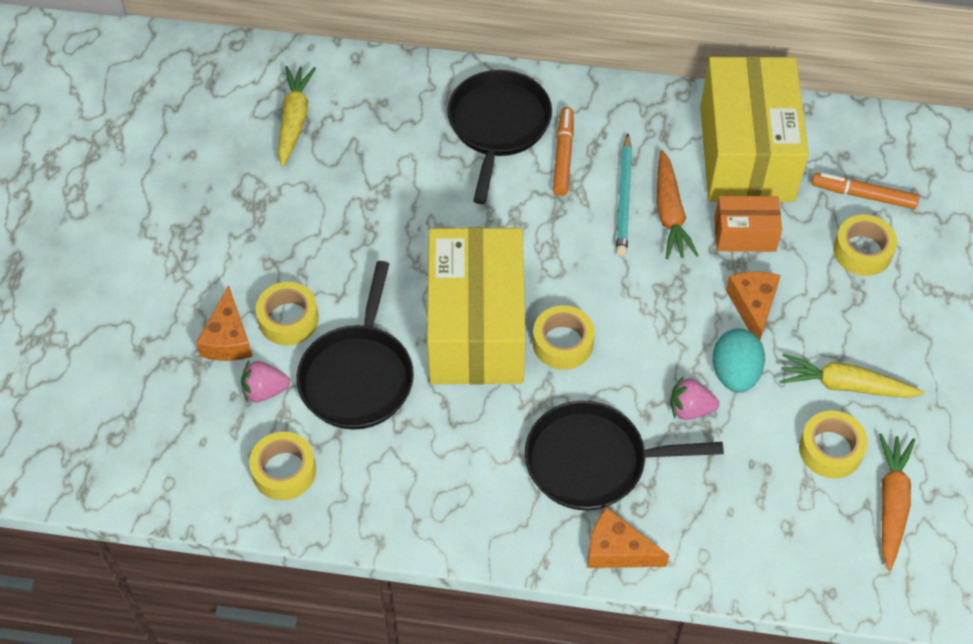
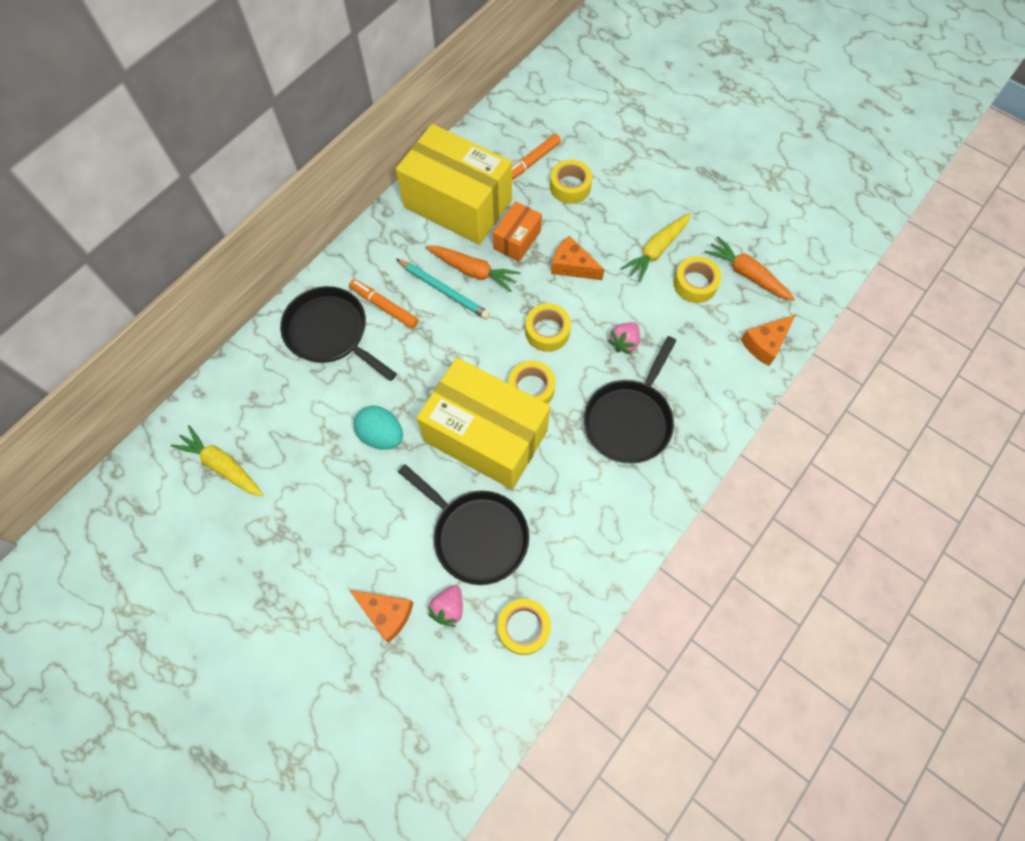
camera: 60 degrees left, 10 degrees up
yellow tape [256,282,319,345] -> yellow tape moved to [525,303,571,352]
orange cheese [588,507,669,568] -> orange cheese moved to [741,314,796,366]
turquoise egg [713,329,765,393] -> turquoise egg moved to [354,406,403,450]

